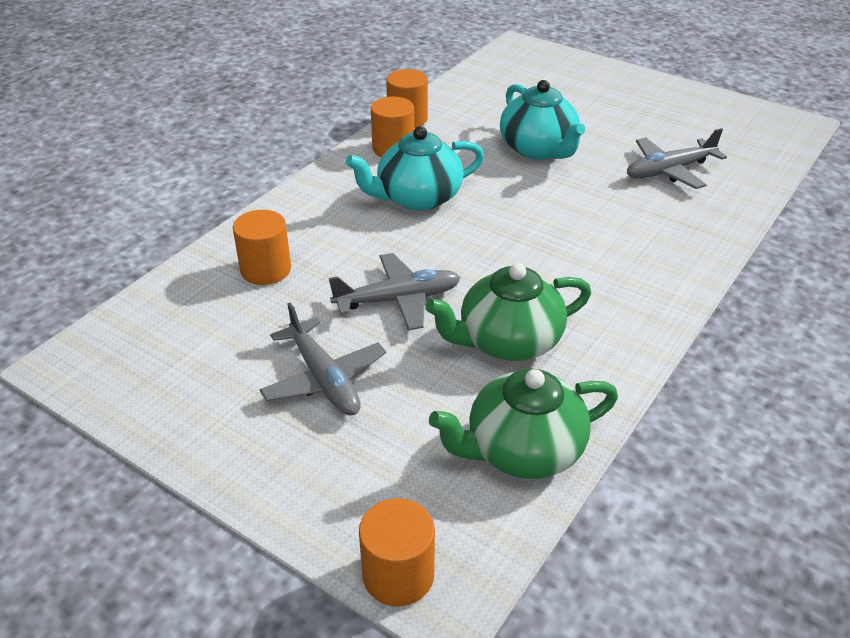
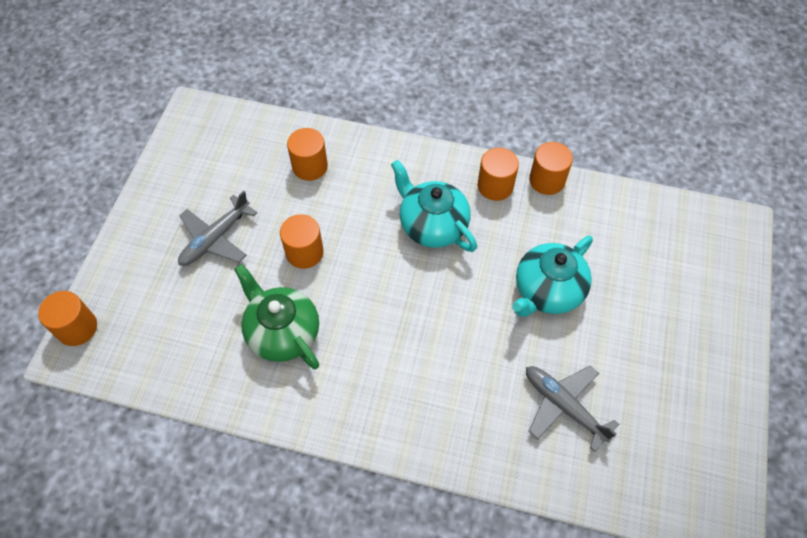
camera: 70 degrees right, 20 degrees up
grey plane [329,253,460,331] -> orange cylinder [280,214,324,269]
green teapot [429,369,618,479] -> none

